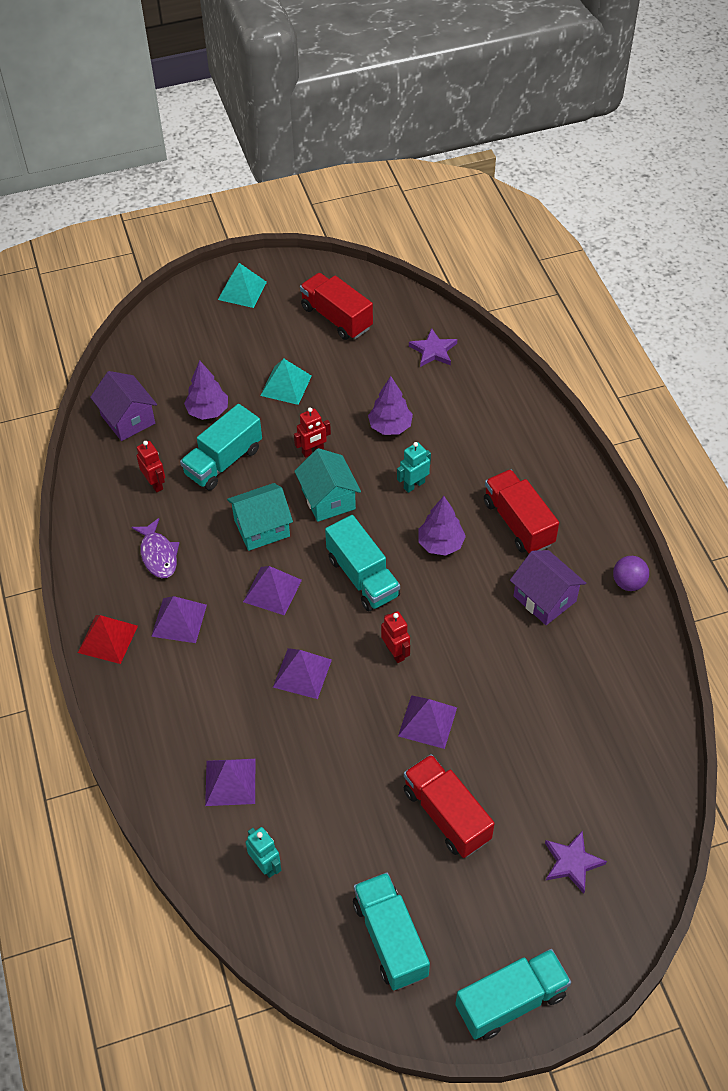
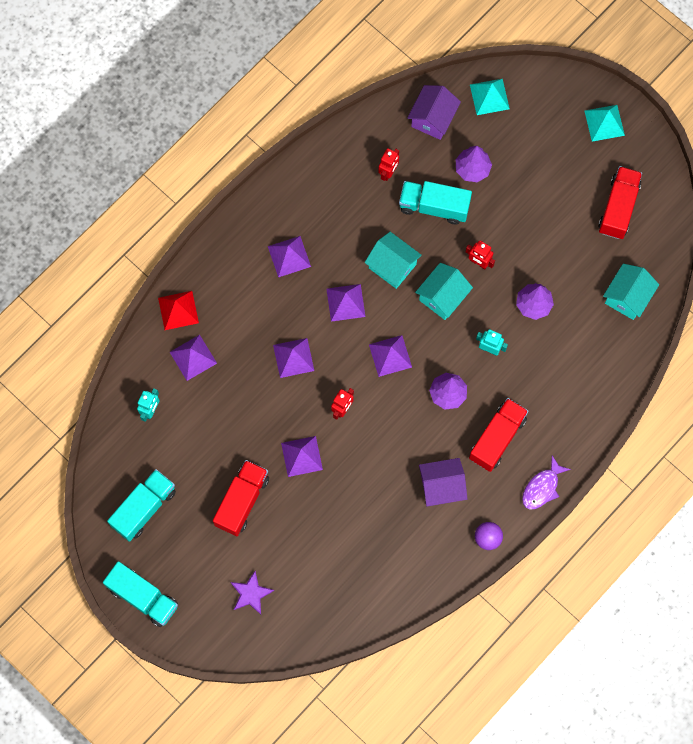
camera: 60 degrees right, 20 degrees up
red pyramid [78,615,138,664] -> red pyramid moved to [158,291,199,330]
purple fish [132,518,179,578] -> purple fish moved to [522,456,571,510]
turquoise pyramid [260,358,312,405] -> turquoise pyramid moved to [470,79,510,115]
turquoise truck [325,515,400,611] -> purple pyramid [369,335,412,377]
purple star [409,328,457,367] -> turquoise house [603,264,659,320]
purple house [510,550,586,625] -> purple house turned 60 degrees clockwise [419,458,468,506]

